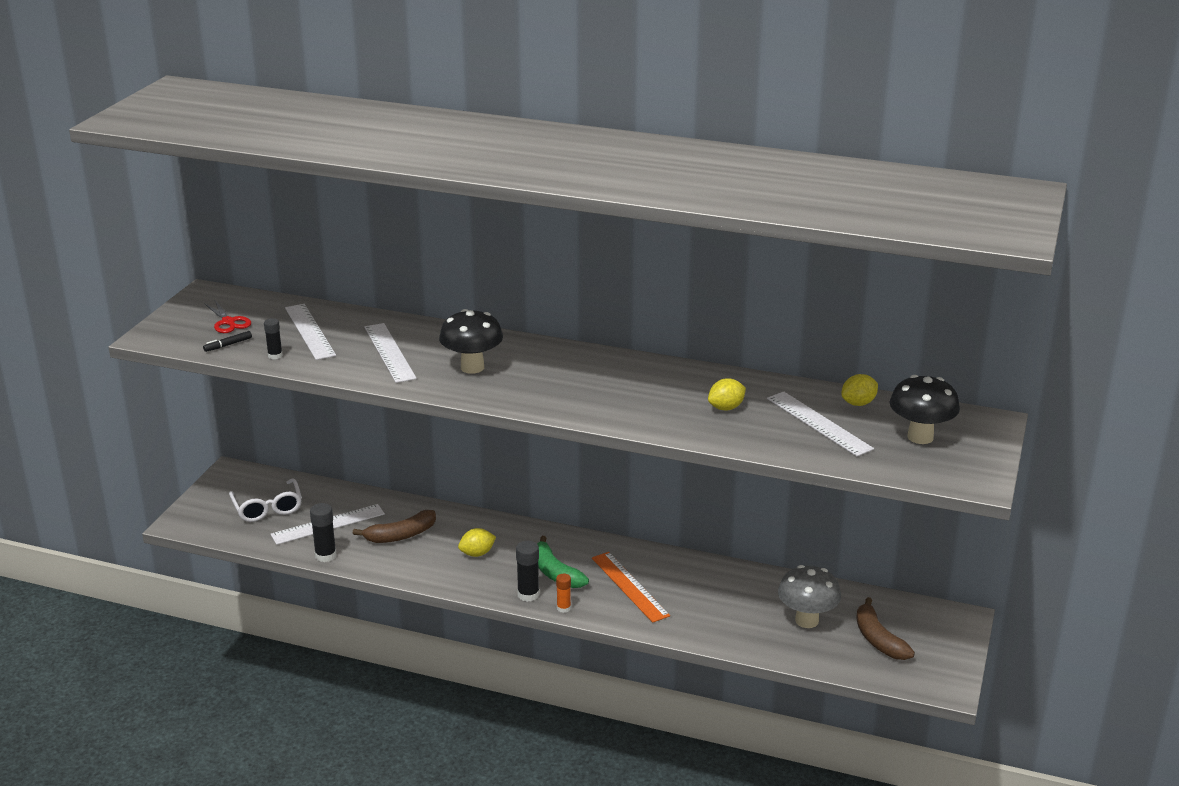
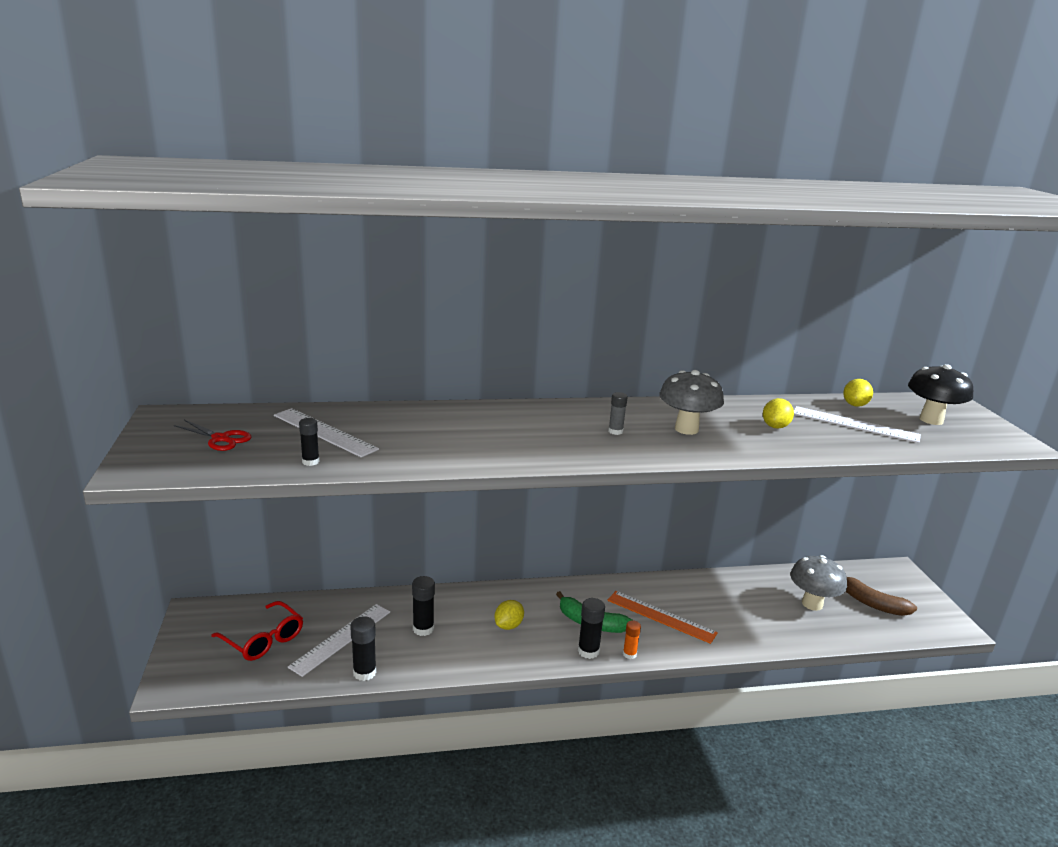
camera: 30 degrees left, 5 degrees down
black marker [203,331,252,352] -> none
white glasses [229,478,302,522] -> red glasses [211,601,303,661]
brown banana [353,510,436,543] -> black glue stick [412,576,435,636]
white ruler [364,323,417,383] -> none
black mushroom [439,309,503,374] -> none
none -> grey glue stick [608,392,628,435]
none -> grey mushroom [659,370,724,435]

